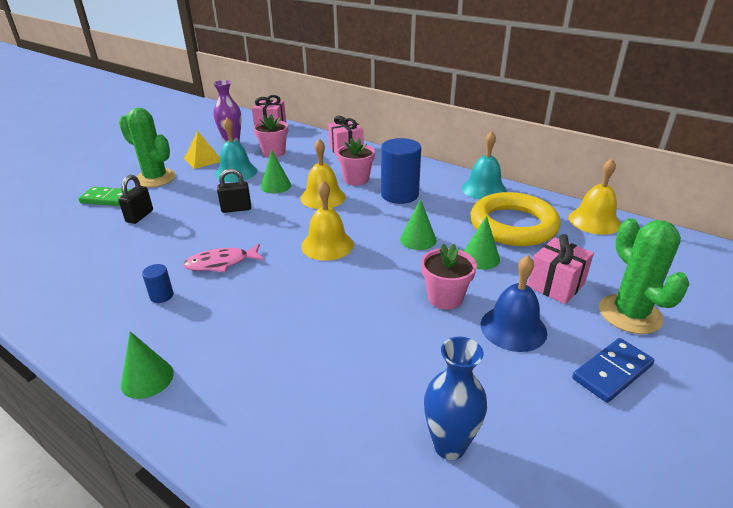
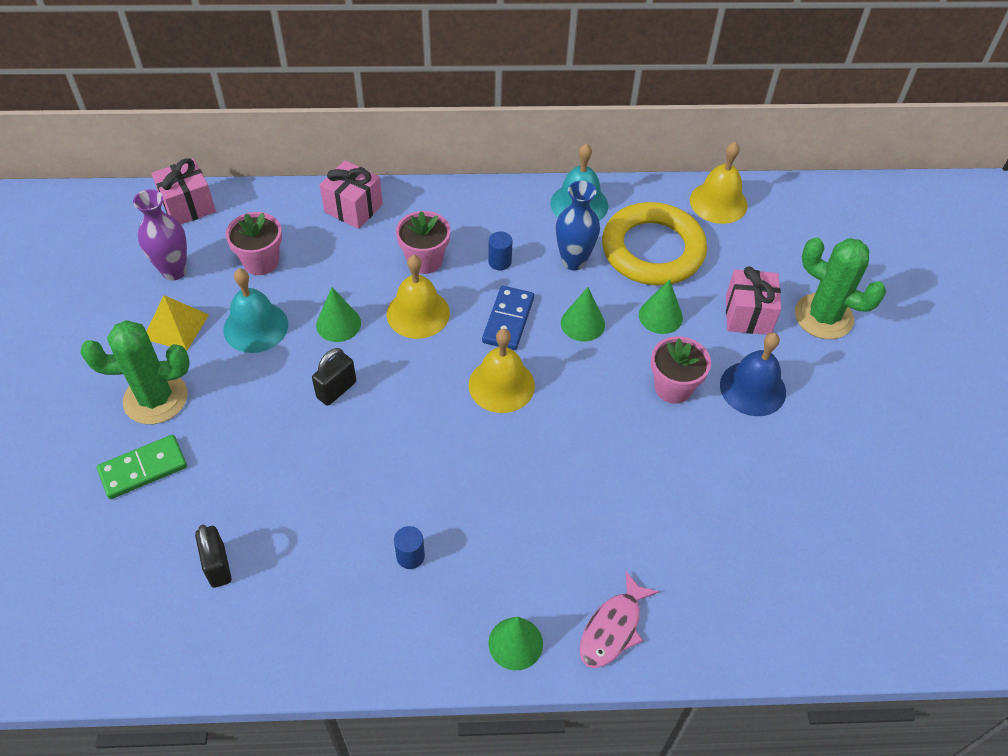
camera: 40 degrees left, 20 degrees up
black padlock [118,175,153,224] -> black padlock moved to [195,525,231,588]
pink fish [183,244,264,272] -> pink fish moved to [580,571,659,668]
blue cylinder [381,138,421,204] -> blue cylinder [488,231,512,270], size x0.46
blue vase [424,337,487,460] -> blue vase moved to [556,181,600,271]
blue domino [572,338,654,403] -> blue domino moved to [482,286,534,350]

